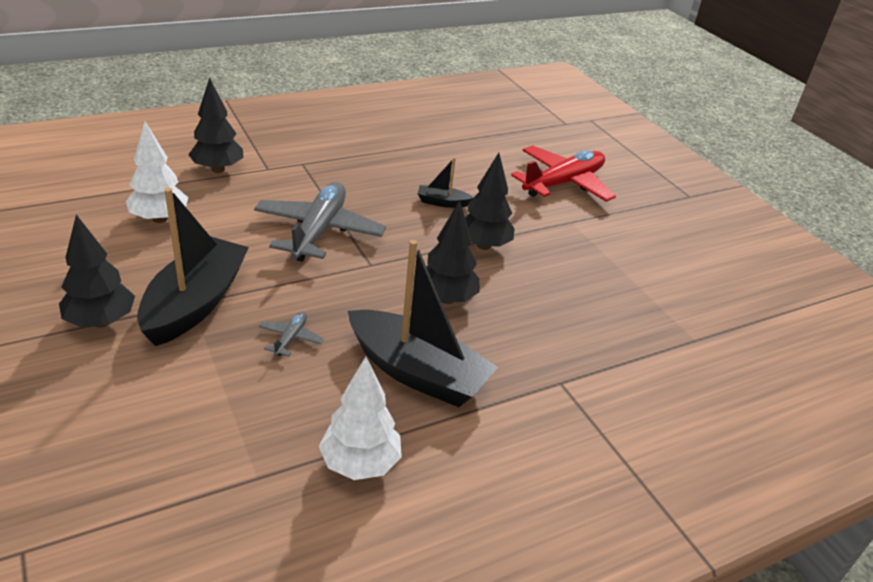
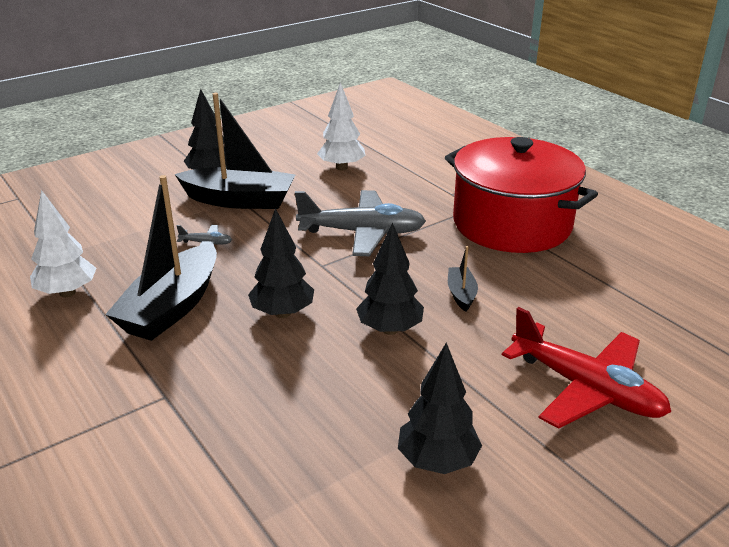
camera: 85 degrees right, 5 degrees down
black tree [188,77,244,173] -> black tree moved to [398,342,482,474]
none -> red pot [445,137,598,253]

